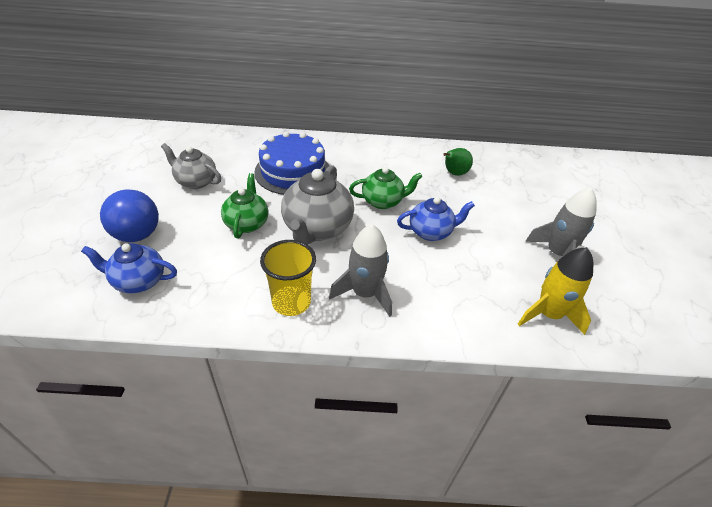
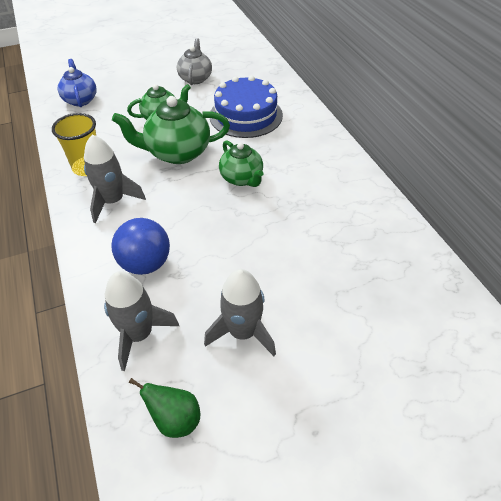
camera: 70 degrees right, 5 degrees up
blue ball [100,189,159,242] -> blue ball moved to [111,218,170,275]
grey teapot [281,165,354,245] -> green teapot [112,96,230,164]
blue teapot [397,197,475,241] -> none
green pear [443,148,473,176] -> green pear moved to [129,378,200,438]
yellow rocket [518,247,593,335] -> grey rocket [104,271,179,371]

